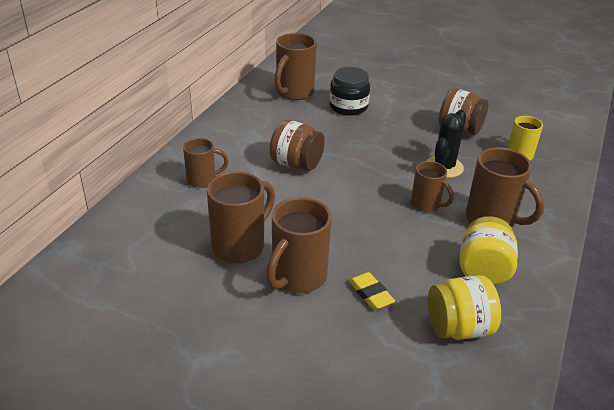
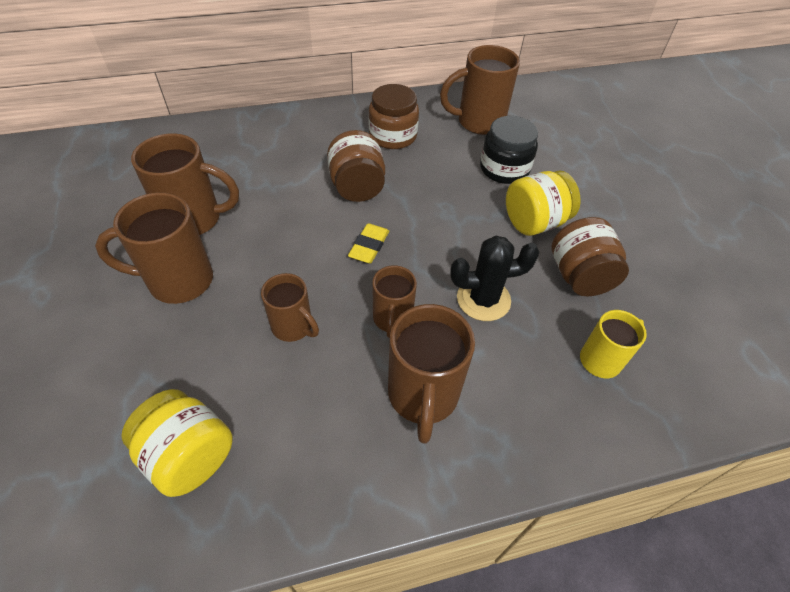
camera: 50 degrees right, 15 degrees up
brown mug [183,138,229,188] -> brown mug moved to [261,273,319,342]
yellow eraser [348,272,395,310] -> yellow eraser moved to [348,223,389,264]
yellow jar [459,216,518,285] -> yellow jar moved to [506,170,581,236]
none -> brown jar [369,84,419,149]

